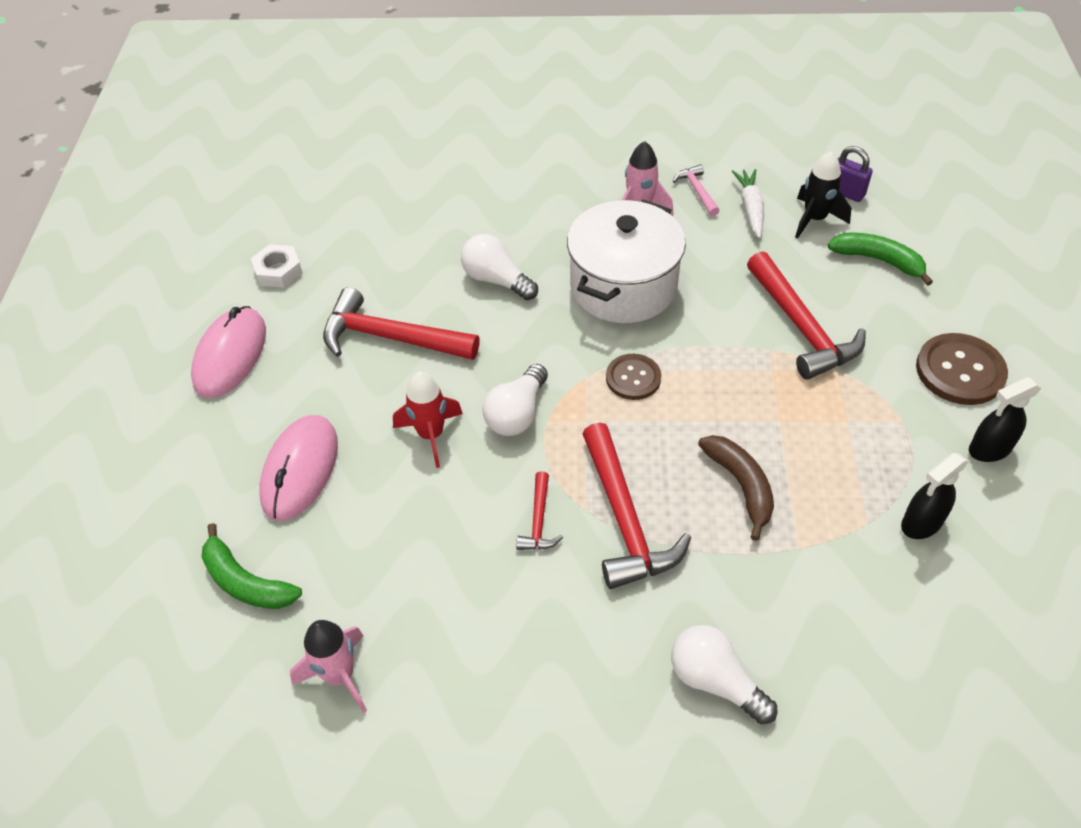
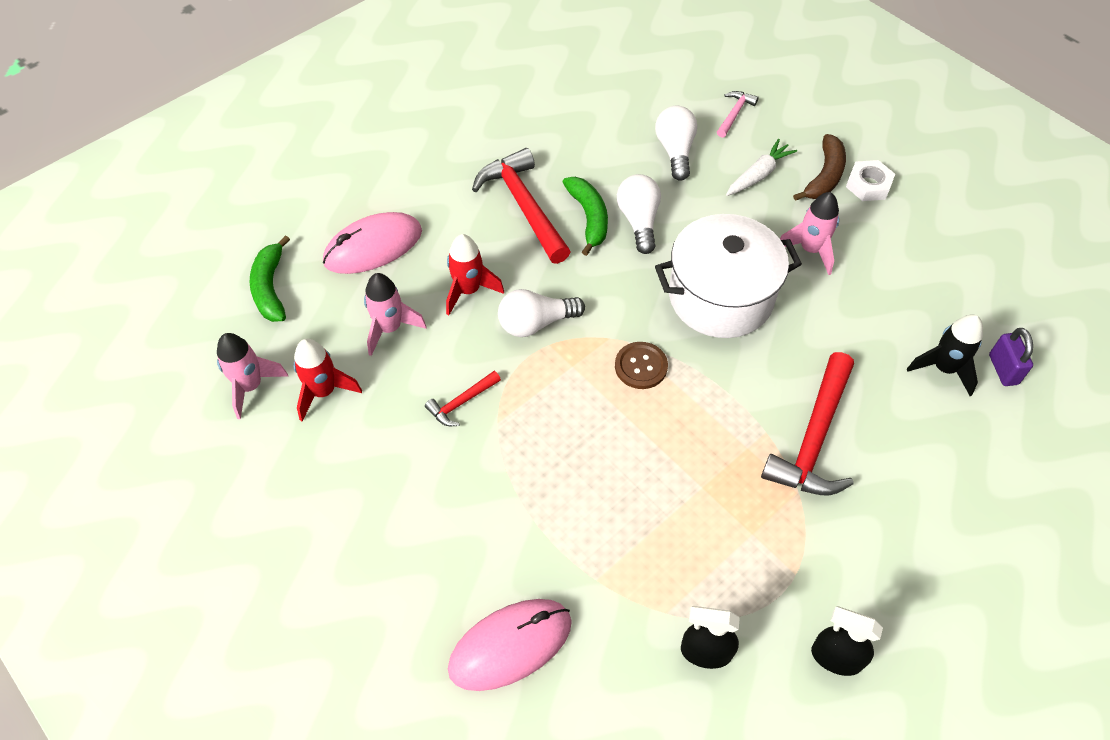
camera: 45 degrees right, 5 degrees up
pink mouse [191,306,266,398] -> pink mouse moved to [448,599,572,691]
white nut [251,244,303,288] -> white nut moved to [846,160,895,201]
red hammer [583,422,691,589] -> none
white light bulb [671,625,777,724] -> white light bulb moved to [655,106,697,181]
pink hammer [673,164,720,216] -> pink hammer moved to [717,91,758,138]
brown banana [698,435,774,541] -> brown banana moved to [793,134,846,201]
white carrot [732,169,764,238] -> white carrot moved to [726,139,797,196]
green banana [827,233,933,286] -> green banana moved to [563,177,608,256]
brown button [916,333,1008,405] -> none
none -> red rocket [293,339,362,421]
none -> pink rocket [364,273,427,356]

